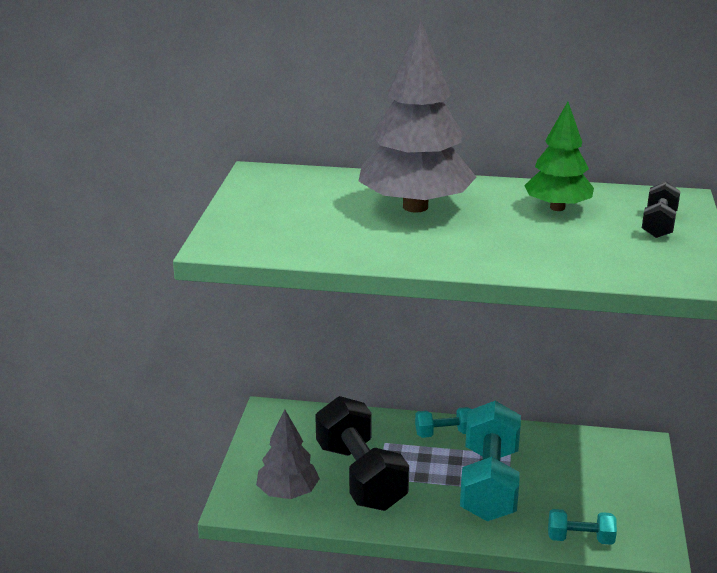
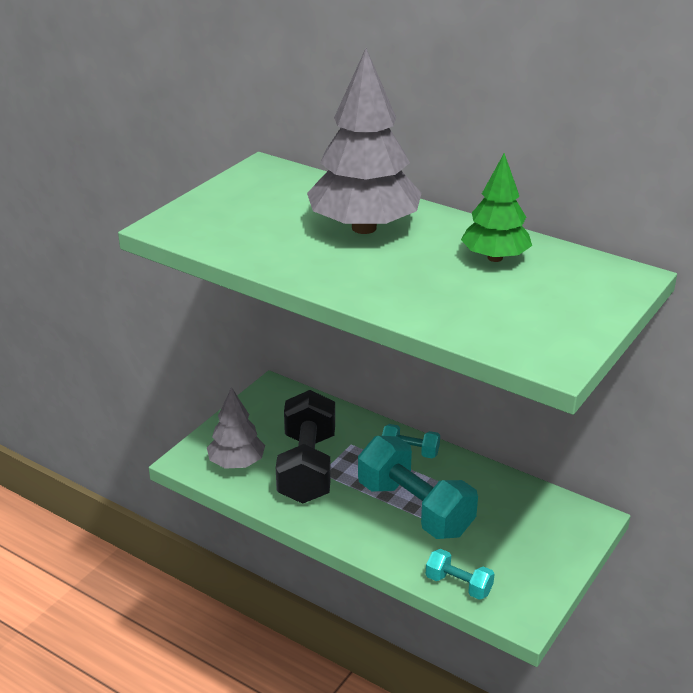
camera: 25 degrees right, 5 degrees up
turquoise dumbbell [460,401,521,521] -> turquoise dumbbell turned 75 degrees counterclockwise [358,436,478,539]
black dumbbell [642,182,681,238] -> none

